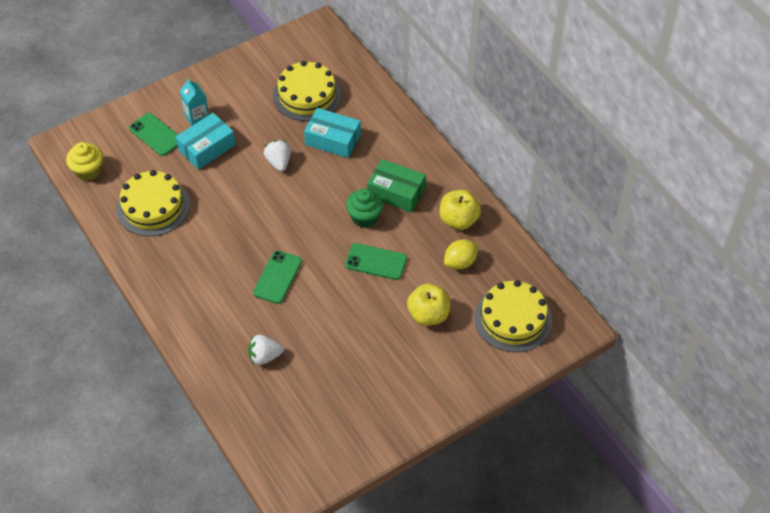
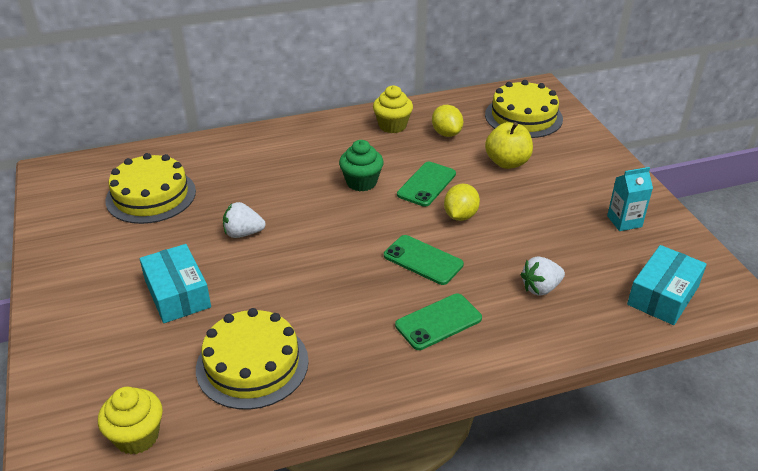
camera: 75 degrees left, 15 degrees down
green phone [129,113,178,156] -> green phone moved to [395,294,482,350]
turquoise carton [180,78,209,126] -> turquoise carton moved to [607,167,653,231]
white strawberry [248,335,284,365] -> white strawberry turned 60 degrees clockwise [520,256,565,296]
turquoise box [304,108,361,158] -> turquoise box moved to [627,245,707,325]
green box [367,159,426,213] -> none
yellow apple [440,190,481,230] -> yellow cupcake [373,85,413,133]
none -> yellow lemon [444,184,480,221]

